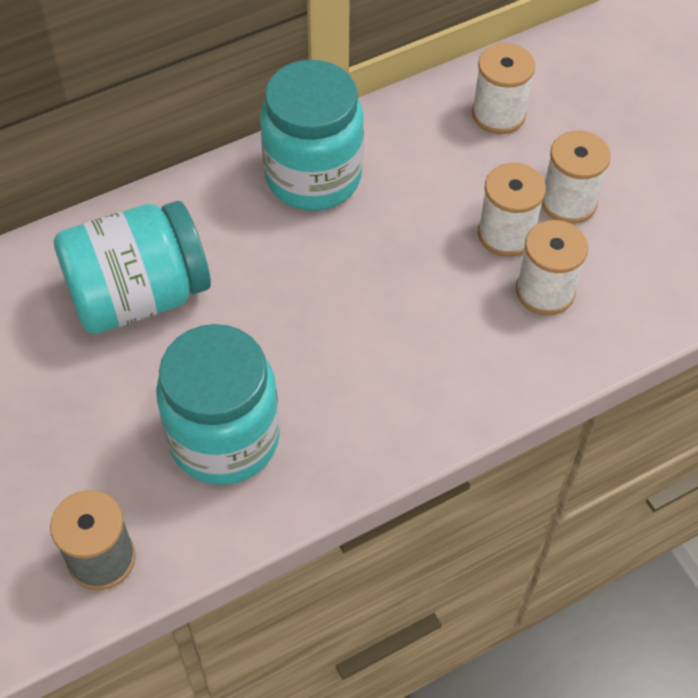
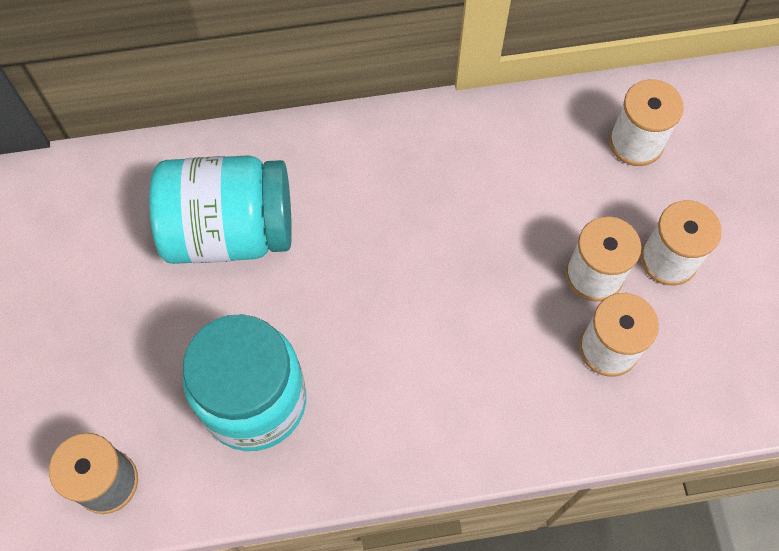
camera: 20 degrees right, 10 degrees up
turquoise jar [260,60,364,211] -> none

